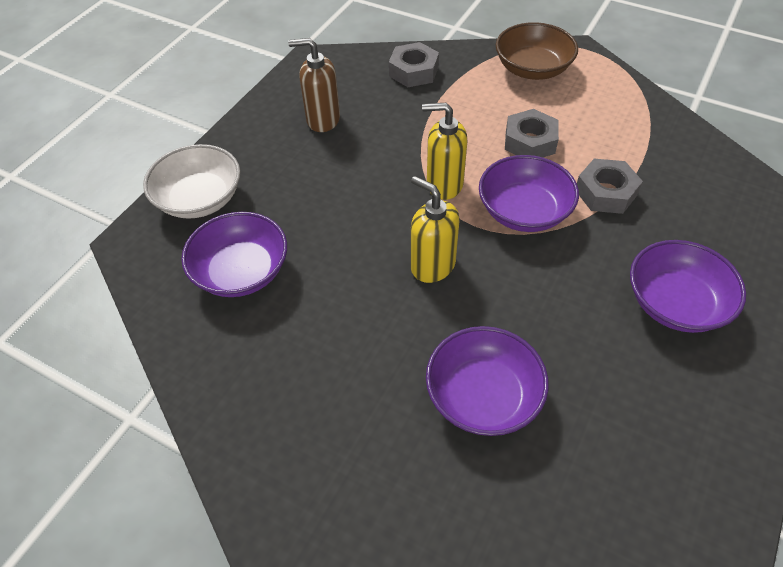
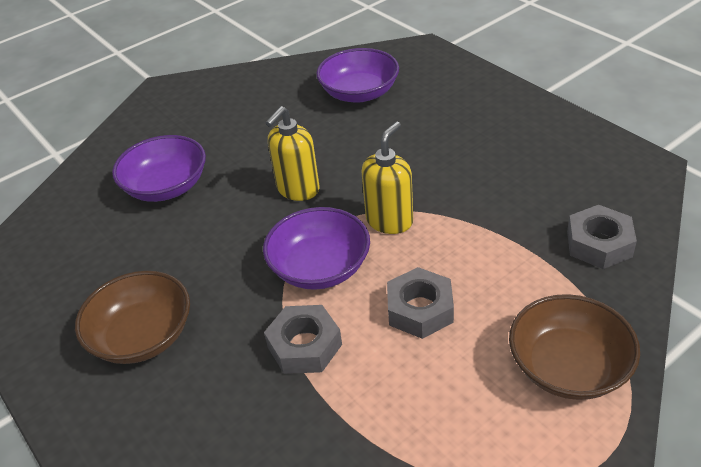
camera: 115 degrees right, 10 degrees down
white bowl [143,144,240,219] -> none
brown soap dispenser [288,38,340,132] -> none
yellow soap dispenser [411,176,459,283] -> yellow soap dispenser turned 150 degrees clockwise [265,106,320,201]
purple bowl [630,240,746,333] -> brown bowl [75,271,190,364]

